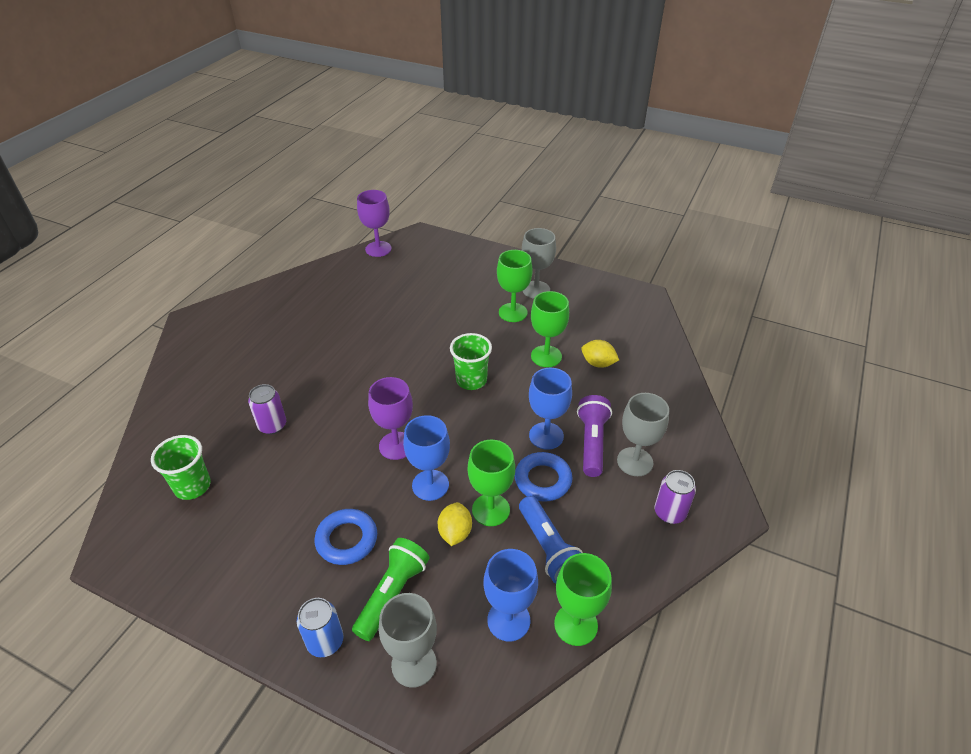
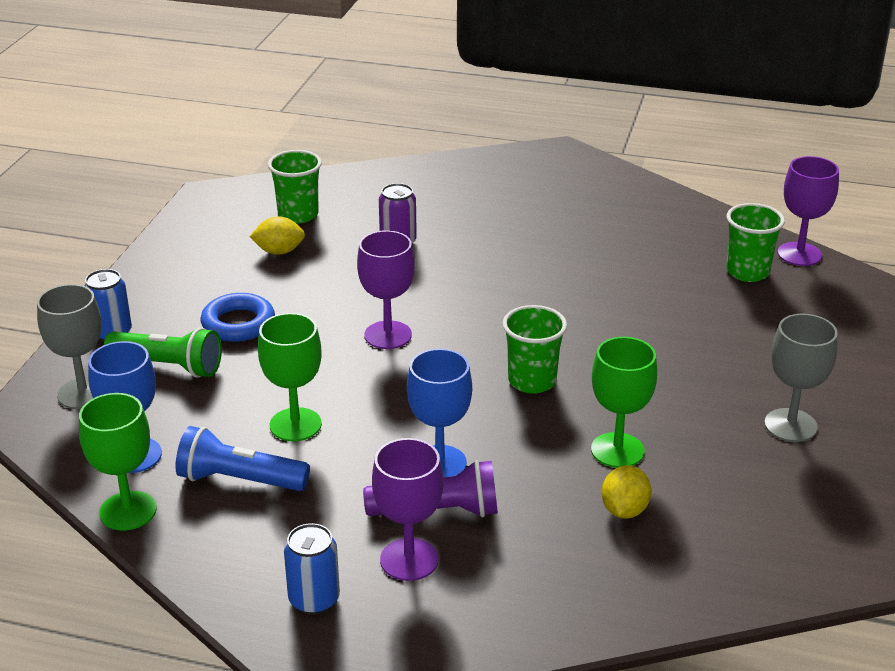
camera: 80 degrees right, 10 degrees down
blue goblet [403,415,450,501] -> none
yellow lemon [438,502,472,546] -> yellow lemon moved to [250,216,305,255]
green goblet [497,250,533,322] -> none
blue ring [515,452,573,501] -> none
blue flashlight [519,496,583,584] -> blue flashlight turned 45 degrees clockwise [175,426,310,491]
grey goblet [617,393,669,476] -> purple goblet [372,438,444,581]
purple can [654,470,696,524] -> blue can [284,523,340,615]
none -> green cup [726,203,785,282]

